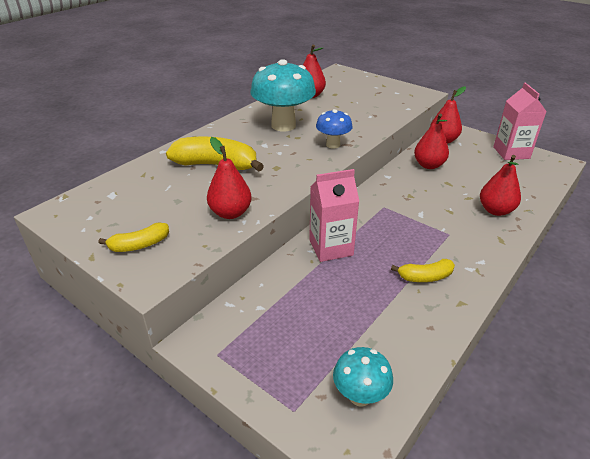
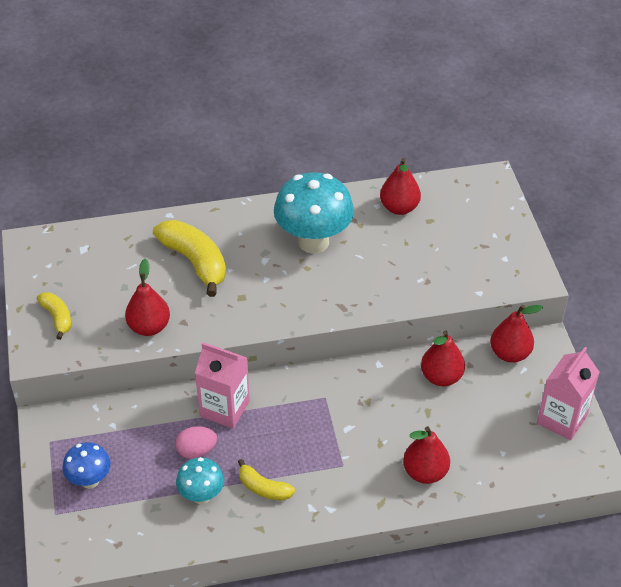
camera: 40 degrees right, 10 degrees up
yellow banana [98,223,169,252] -> yellow banana turned 135 degrees counterclockwise [37,292,71,340]
blue mushroom [316,109,353,149] -> blue mushroom moved to [62,442,111,489]
turquoise mushroom [333,347,393,407] -> turquoise mushroom moved to [176,457,224,504]
none -> pink egg [175,426,217,459]

